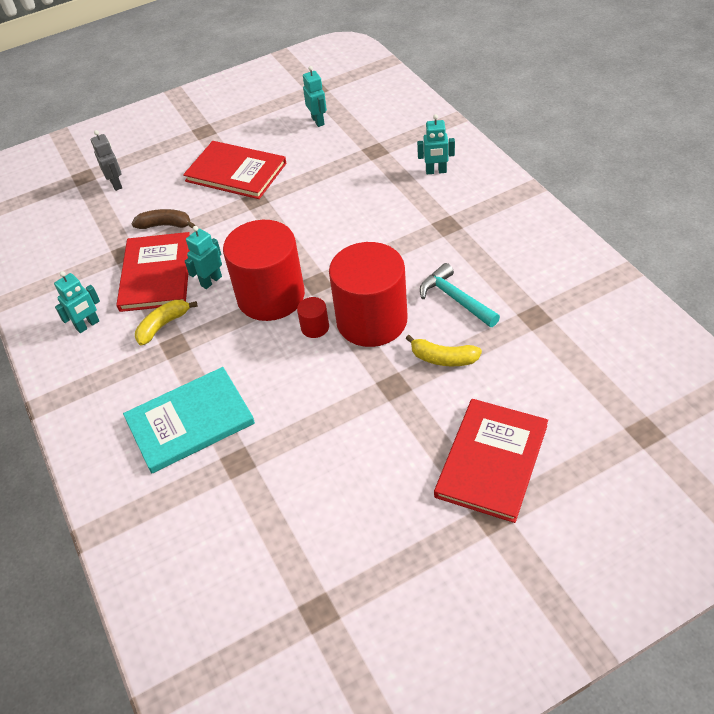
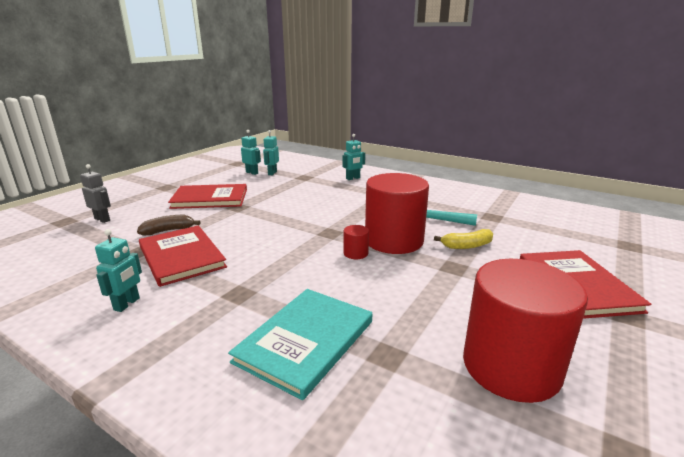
camera: 35 degrees left, 25 degrees down
yellow banana [135,300,198,345] -> none
turquoise robot [185,226,222,289] -> turquoise robot moved to [263,130,279,175]
red cylinder [223,220,305,321] -> red cylinder moved to [463,259,588,403]

